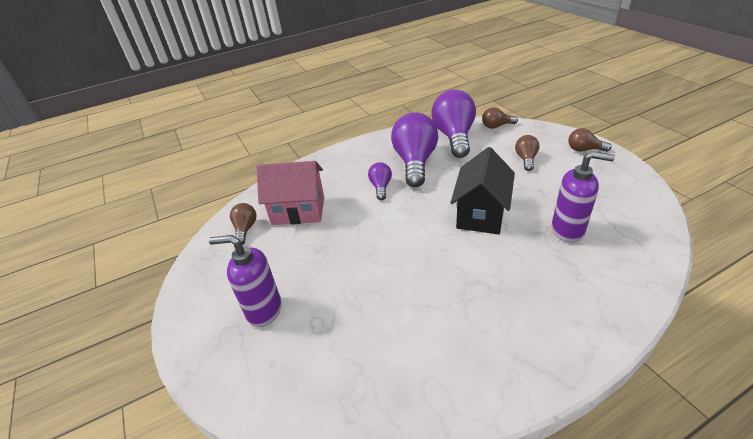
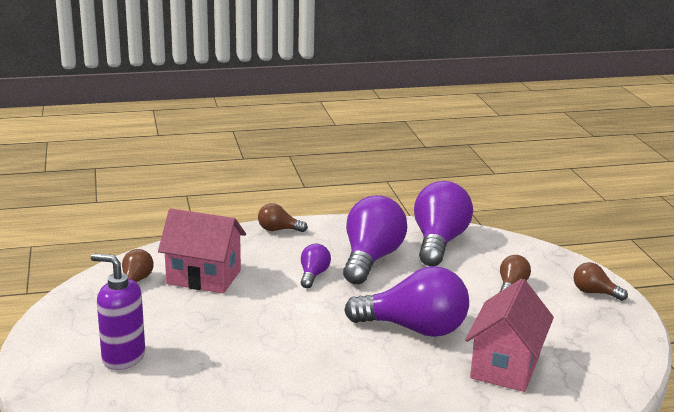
camera: 10 degrees right, 15 degrees down
black house [450,147,515,234] -> purple light bulb [344,266,469,337]
brown light bulb [482,107,518,129] -> brown light bulb moved to [258,203,308,232]
purple soap dispenser [552,151,615,242] -> pink house [465,278,554,392]

